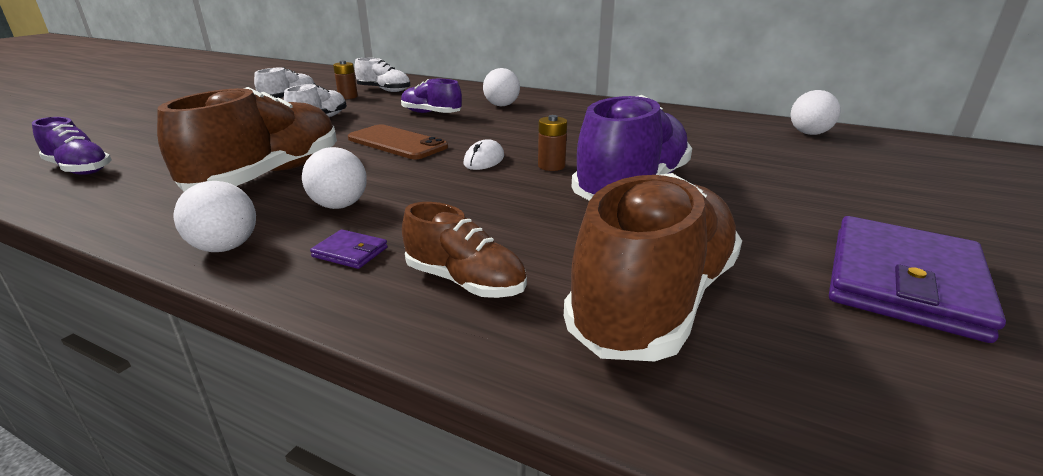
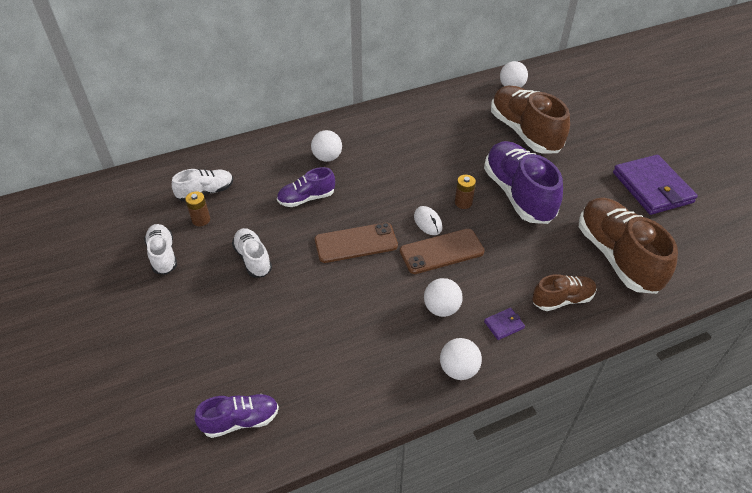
camera: 50 degrees left, 20 degrees up
brown shoe [157,87,337,191] -> brown shoe moved to [491,85,570,154]
none -> brown phone [400,229,485,274]

